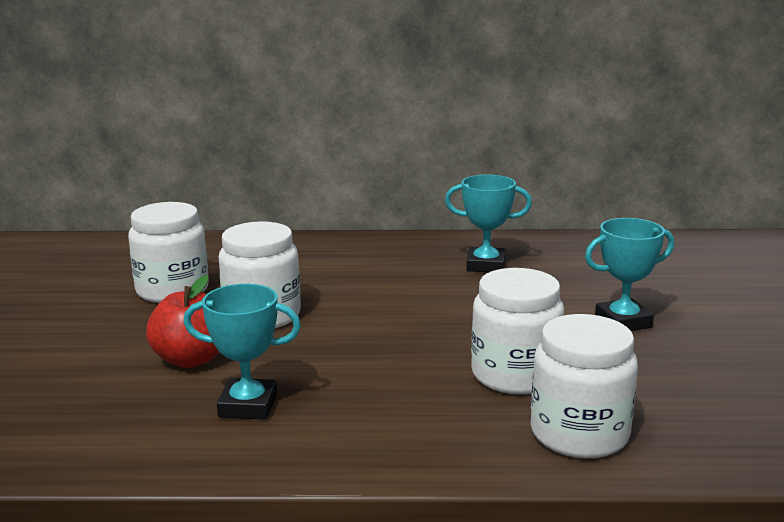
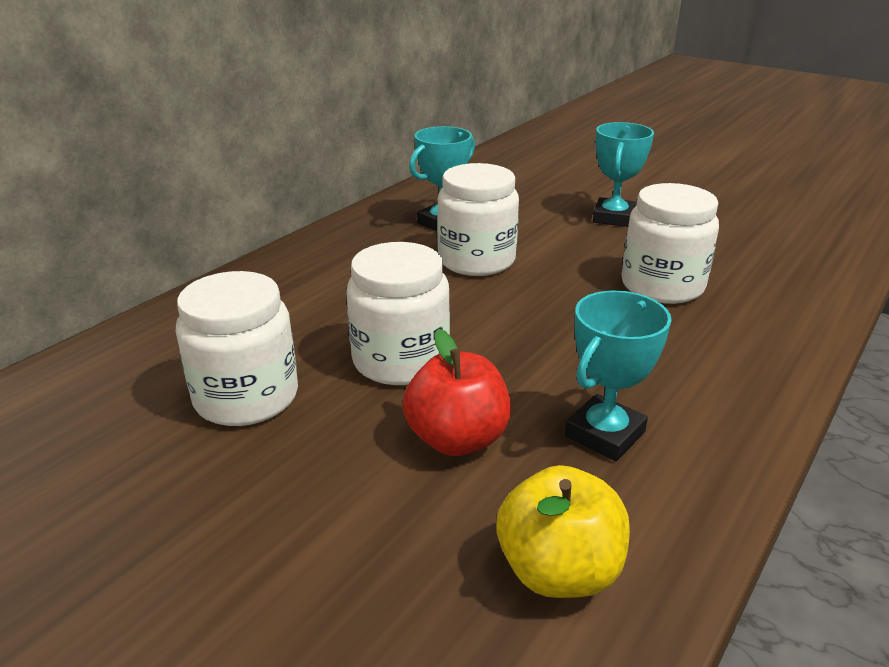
camera: 55 degrees left, 10 degrees up
white jar [531,314,638,458] -> white jar moved to [437,163,519,276]
none -> yellow apple [496,465,630,598]

